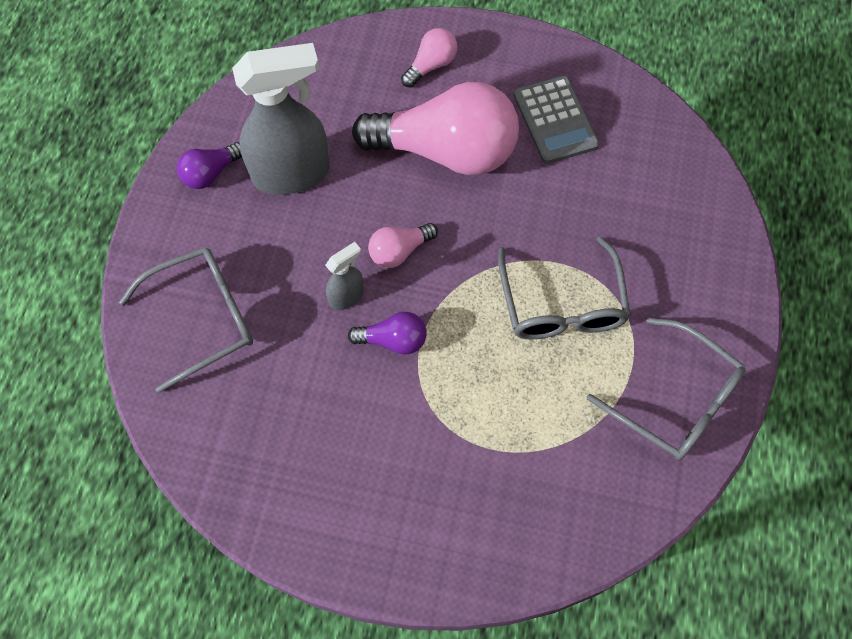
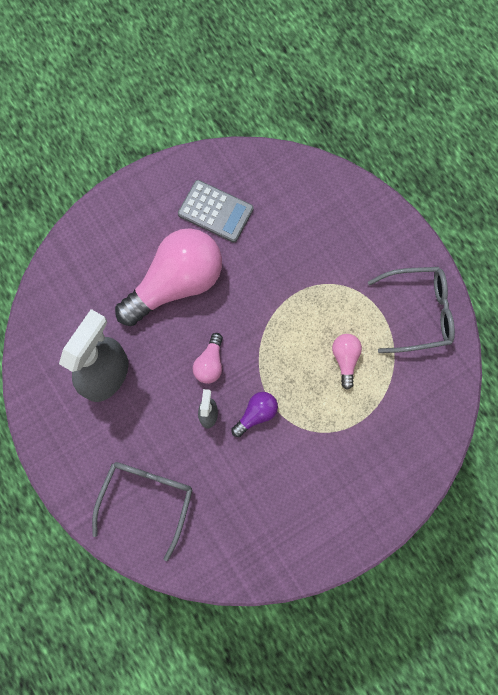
camera: 45 degrees left, 10 degrees up
purple light bulb [177,142,242,189] -> none
pink light bulb [401,28,458,87] -> pink light bulb moved to [332,334,362,390]
grey glasses [498,237,631,339] -> none

